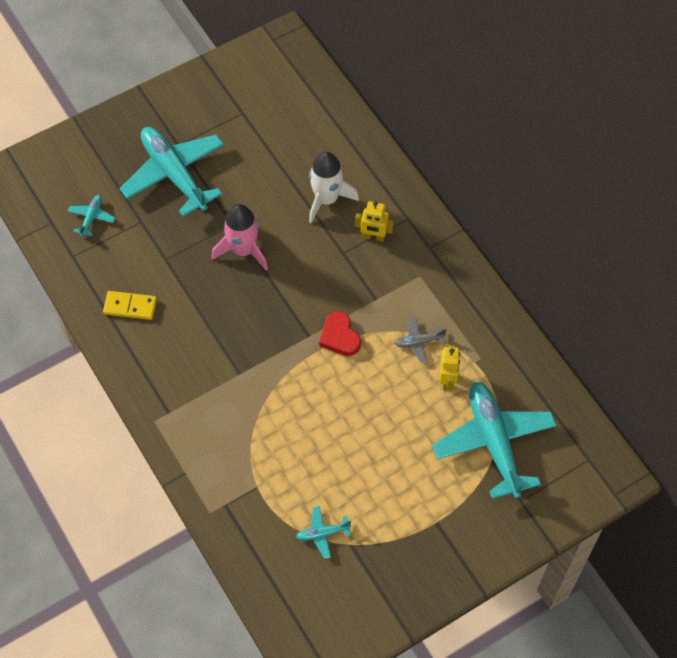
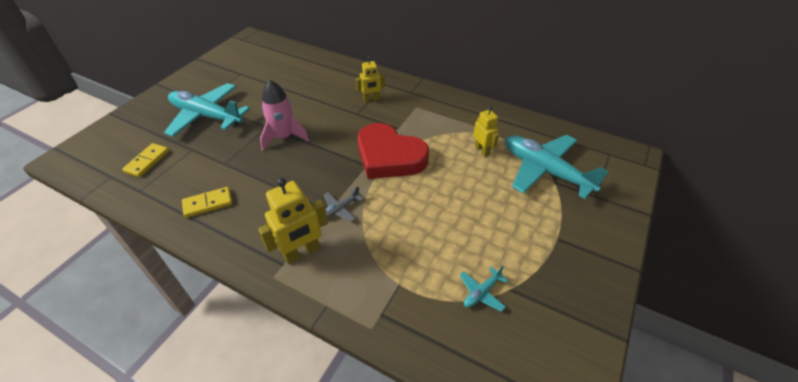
camera: 30 degrees left, 15 degrees down
turquoise plane [68,195,115,237] -> yellow domino [122,143,169,177]
white rocket [309,152,359,223] -> none
red heart [319,311,361,356] -> red heart [358,123,429,179], size x1.97
grey plane [395,317,446,363] -> grey plane moved to [324,186,363,222]
none -> yellow robot [258,178,328,264]

